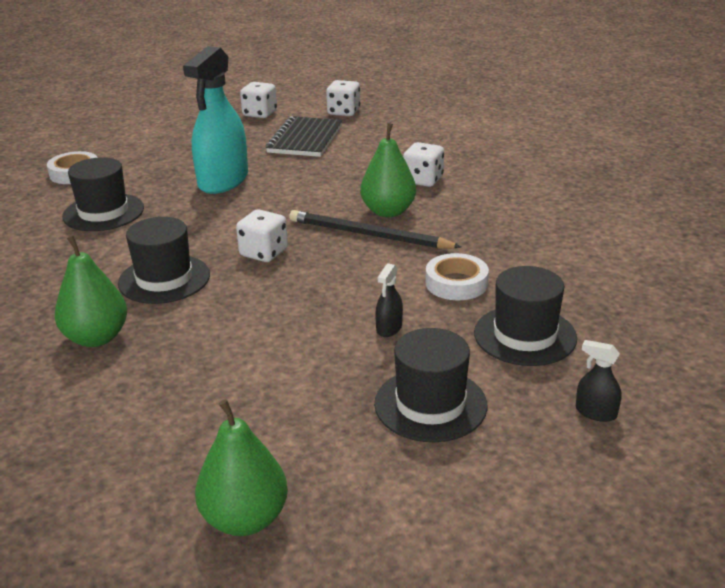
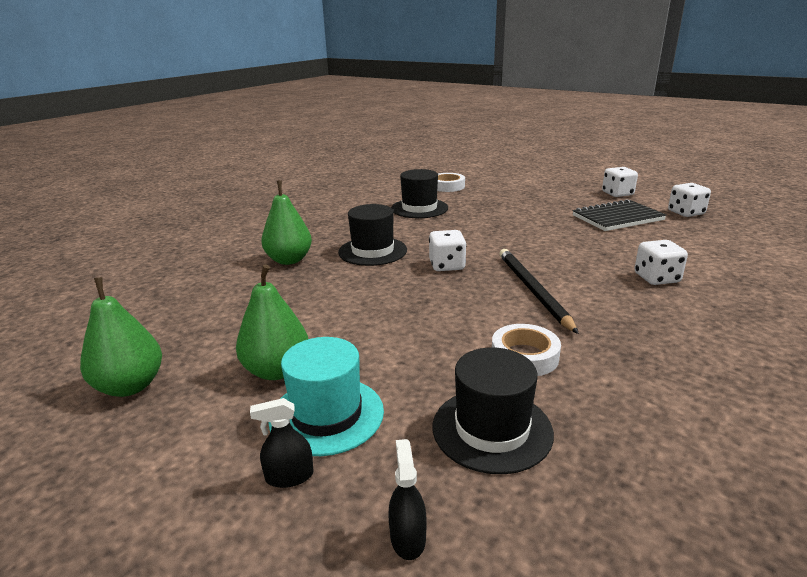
camera: 55 degrees right, 5 degrees down
turquoise spray bottle [183,46,248,194] -> none
green pear [360,123,416,217] -> green pear moved to [236,265,308,380]
black hat [374,328,487,442] -> turquoise hat [269,337,384,456]
black spray bottle [375,263,403,337] -> black spray bottle moved to [250,398,314,488]

